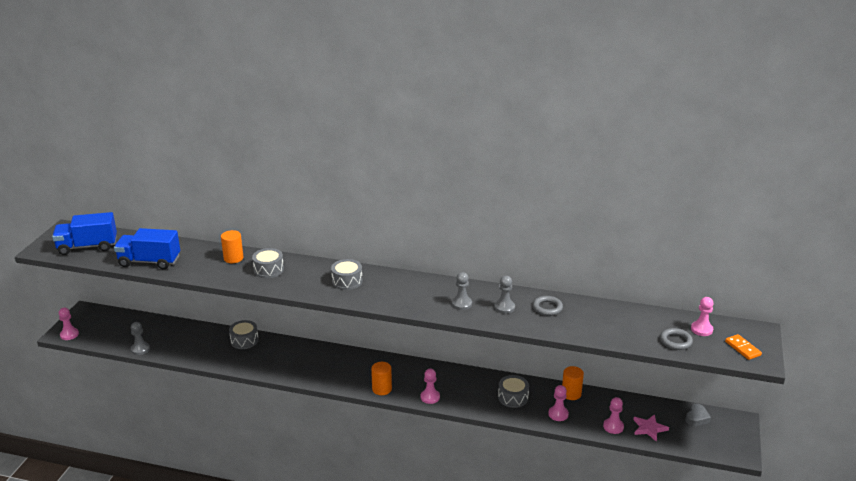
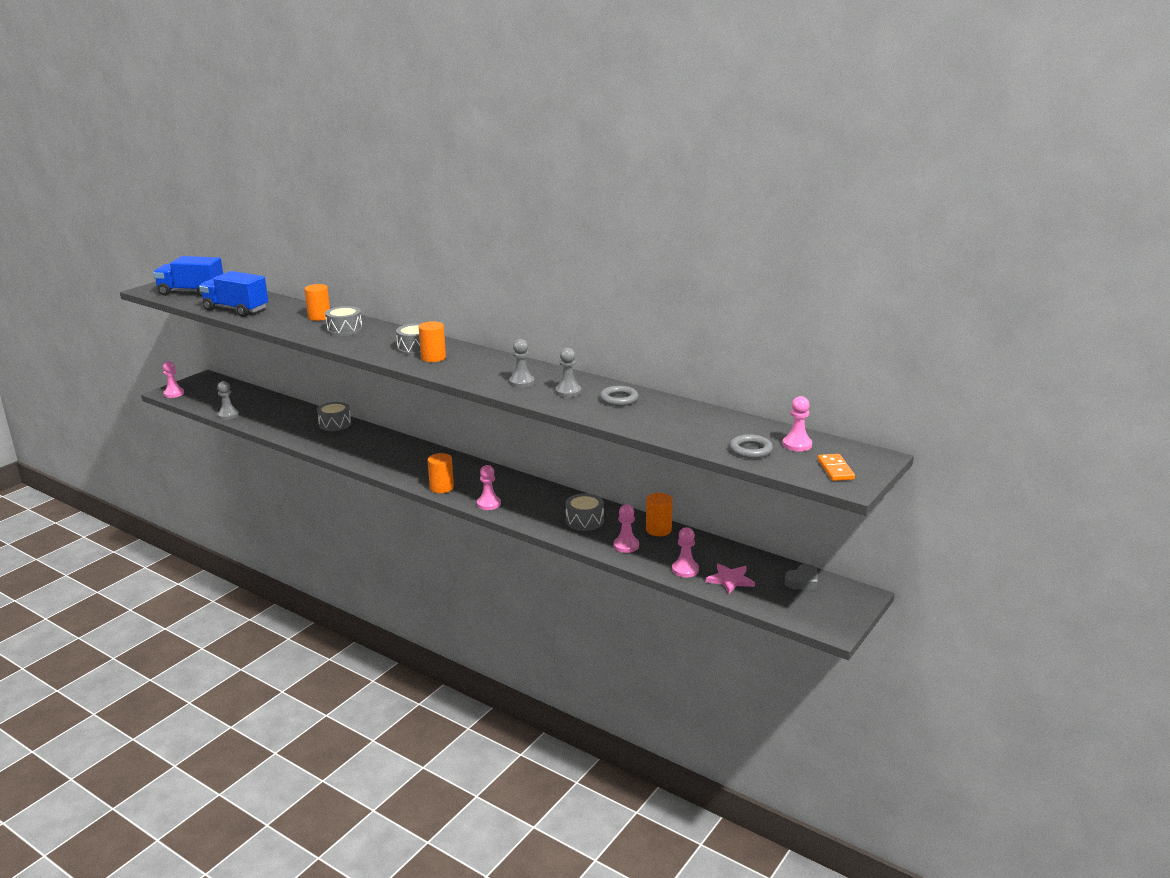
camera: 20 degrees right, 5 degrees down
none -> orange cylinder [419,321,446,362]

